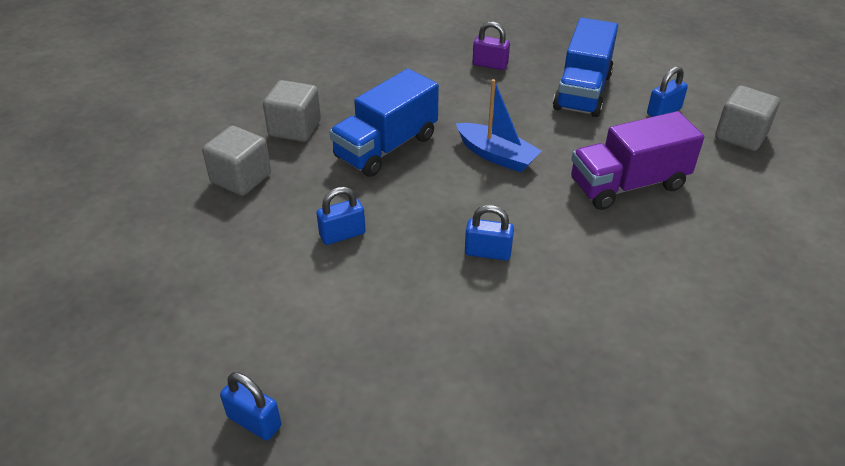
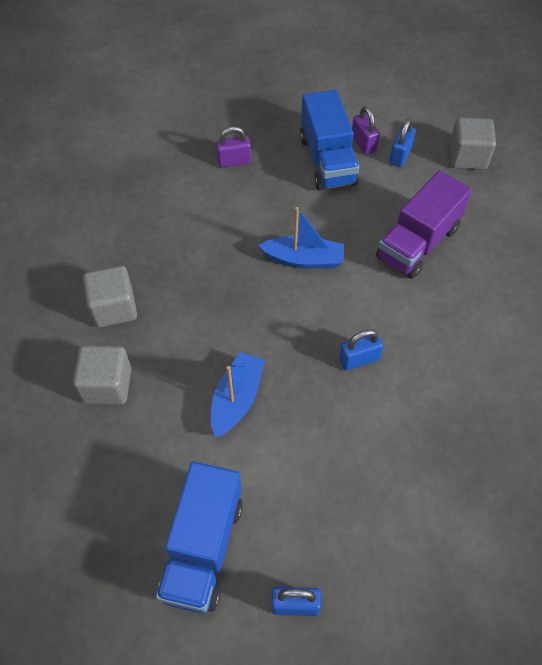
camera: 30 degrees left, 15 degrees up
blue padlock [316,187,366,245] -> blue boat [211,352,265,438]
blue truck [329,69,439,177] -> blue truck moved to [156,462,243,614]
none -> purple padlock [352,106,380,155]

